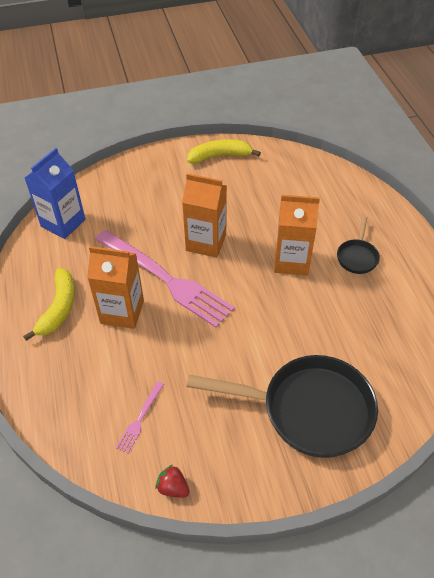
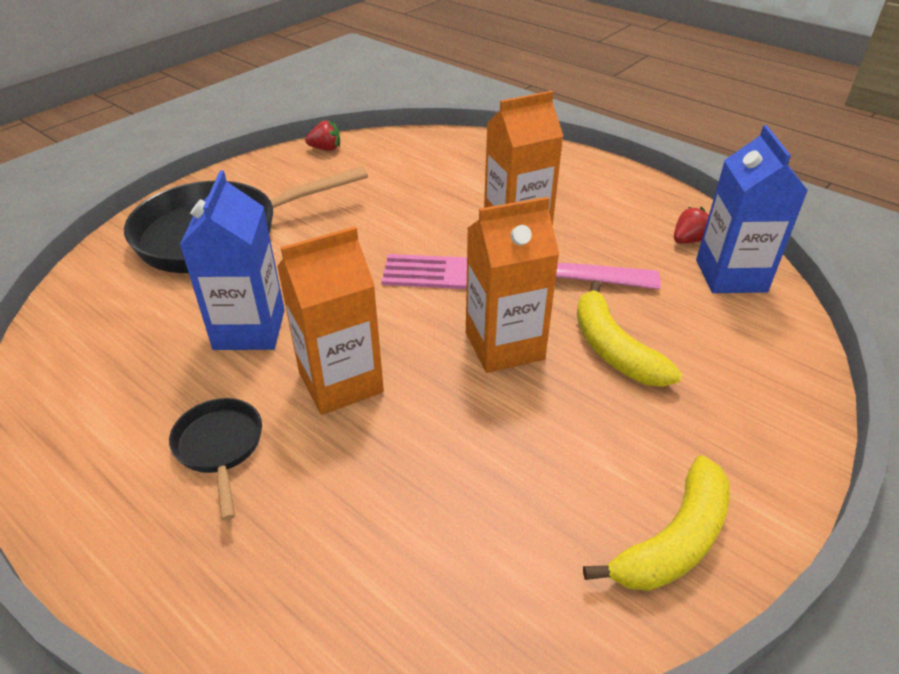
camera: 145 degrees right, 10 degrees down
yellow banana [23,268,75,341] -> yellow banana moved to [577,280,682,387]
pink fork [116,381,164,453] -> none
none -> blue carton [179,170,285,350]
none -> red strawberry [674,207,709,244]

